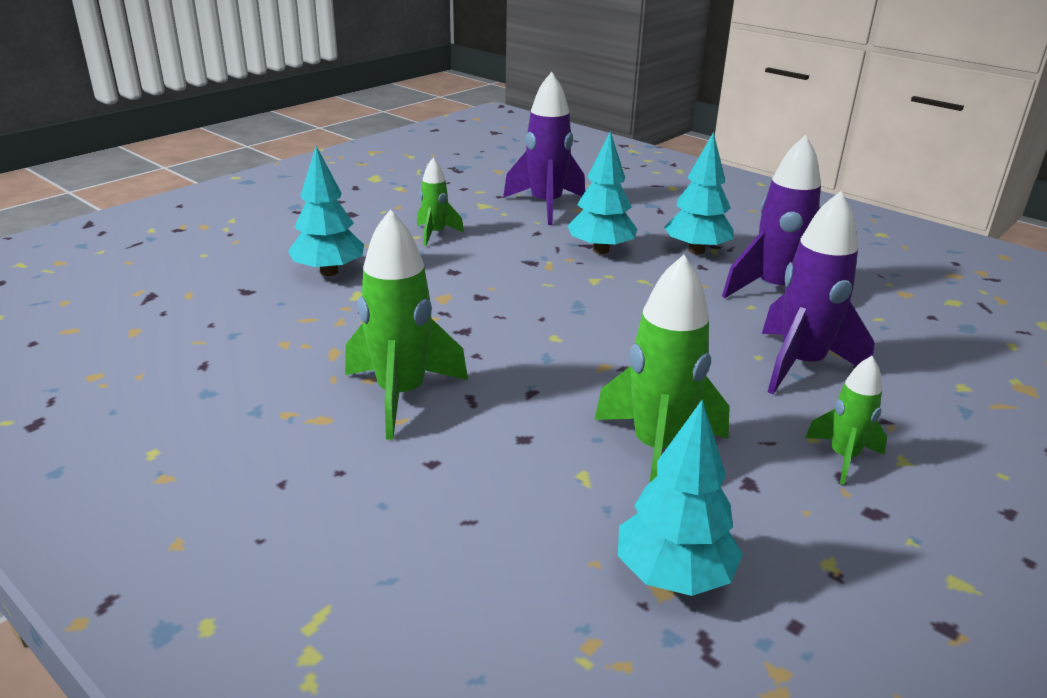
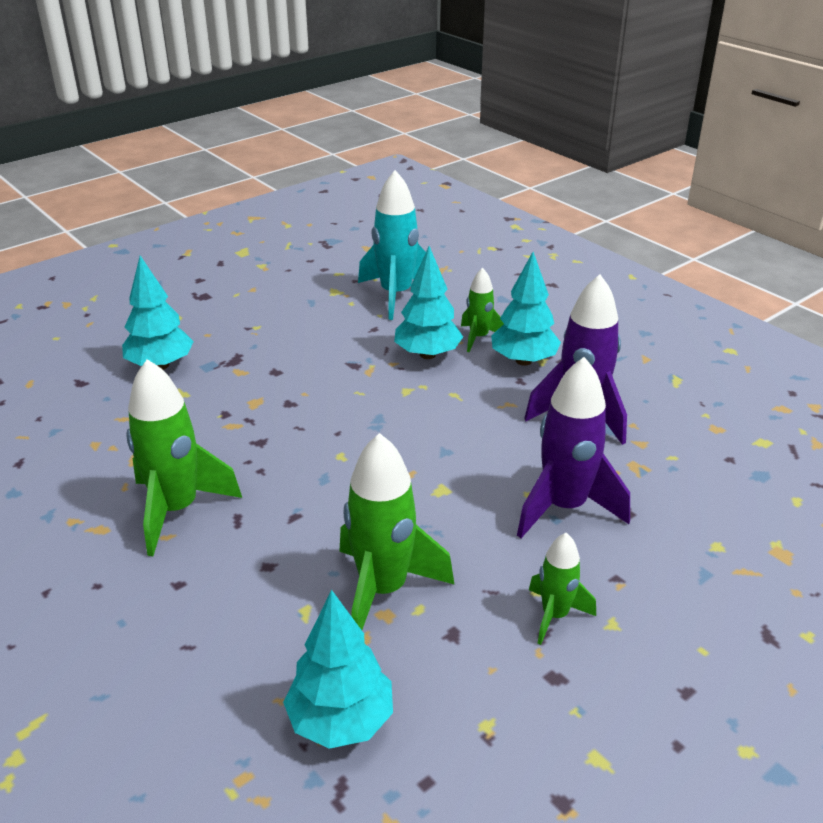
camera: 10 degrees right, 5 degrees up
green rocket [417,158,464,246] -> green rocket moved to [461,268,504,352]
purple rocket [503,72,585,225] -> turquoise rocket [358,170,426,320]

